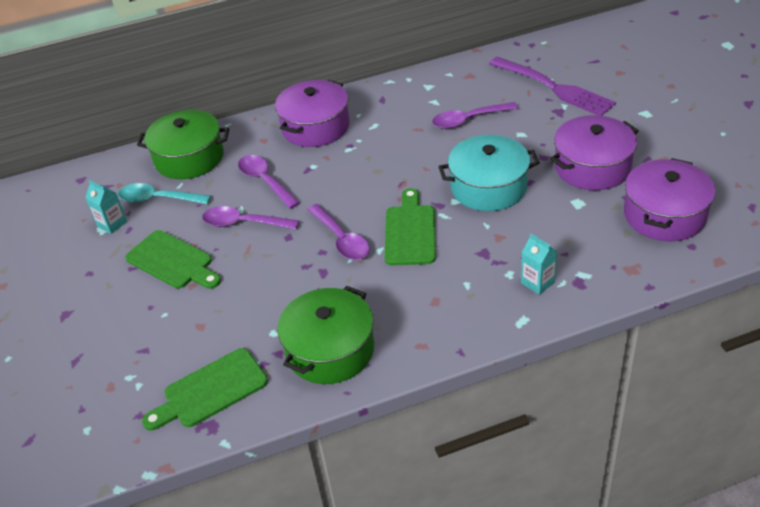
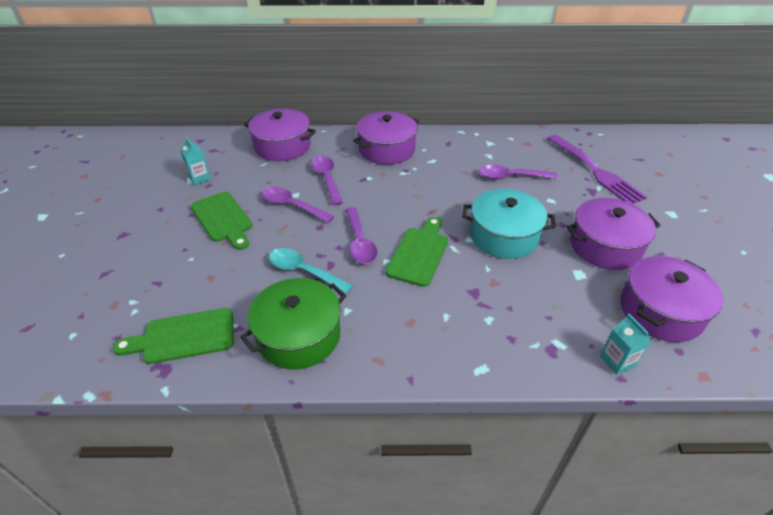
camera: 15 degrees right, 0 degrees up
turquoise spoon [118,183,211,204] -> turquoise spoon moved to [269,248,353,294]
green pot [137,110,229,179] -> purple pot [244,108,316,161]
turquoise carton [521,234,557,295] -> turquoise carton moved to [600,314,651,375]

